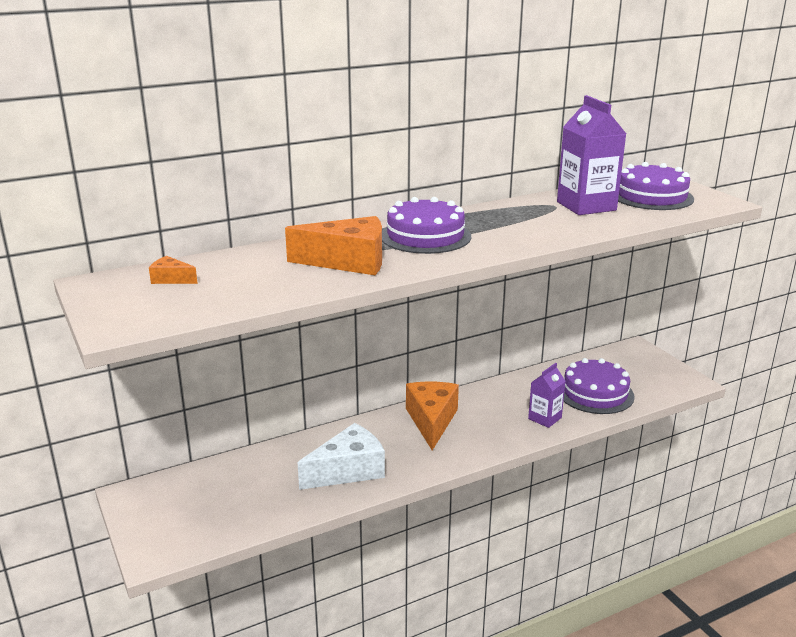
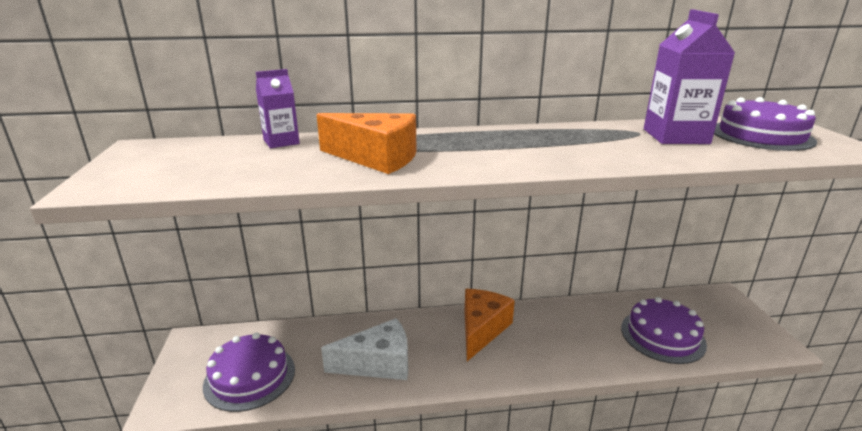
camera: 20 degrees right, 0 degrees up
orange cheese [149,256,198,284] -> none
purple cake [382,197,471,254] -> purple cake moved to [203,333,295,412]
purple carton [528,363,566,428] -> purple carton moved to [256,69,300,148]

